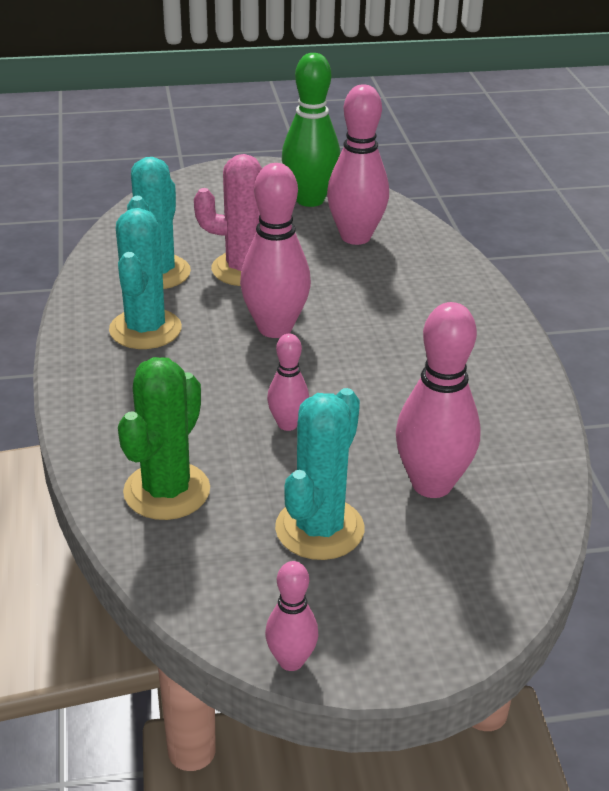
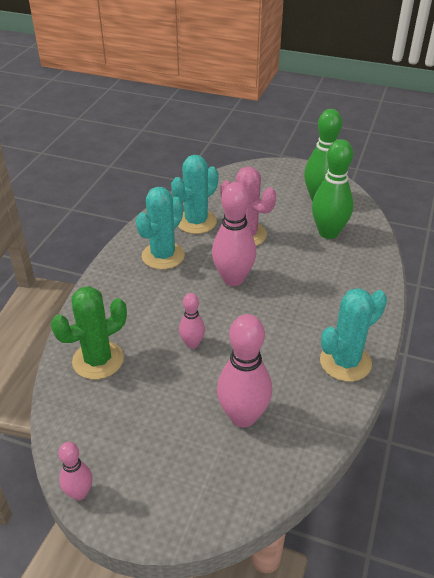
camera: 30 degrees right, 5 degrees up
turquoise cactus [275,388,364,560] -> turquoise cactus moved to [320,288,387,382]
pink bowling pin [327,85,389,245] -> green bowling pin [312,139,354,239]

